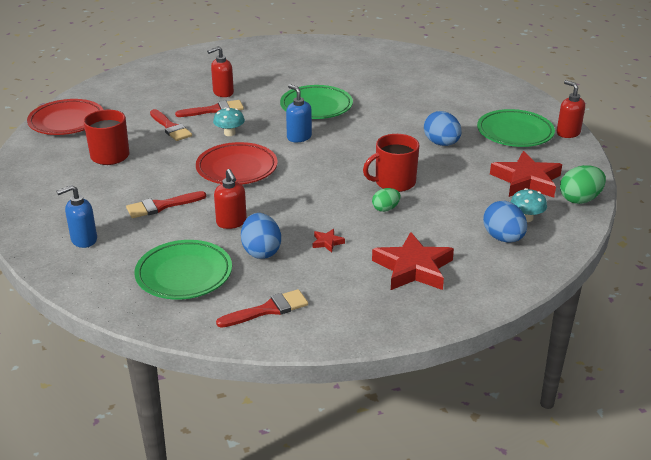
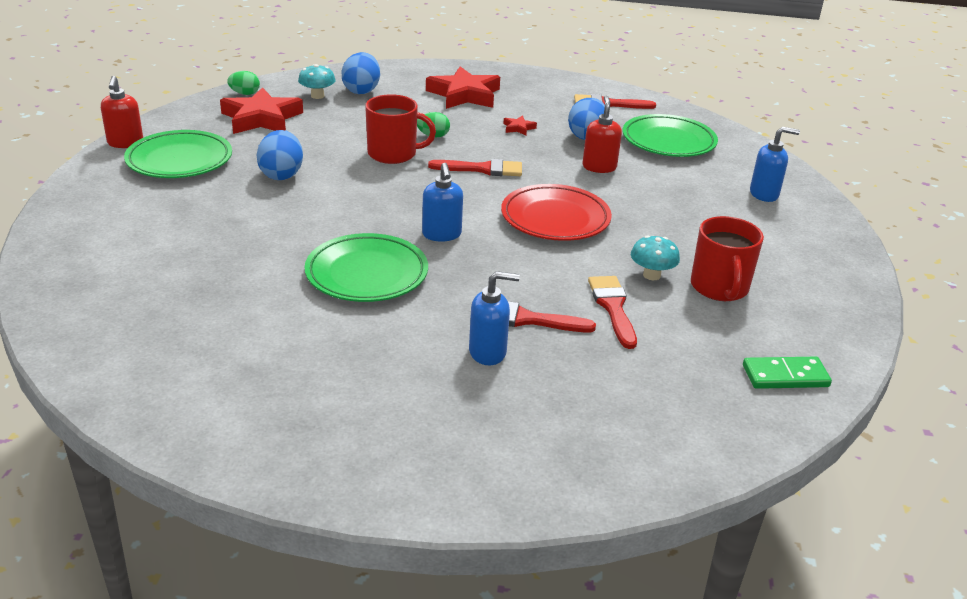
camera: 155 degrees left, 0 degrees up
red plate [27,99,103,135] -> green domino [743,357,832,389]
red brush [126,191,206,218] -> red brush moved to [428,159,522,176]
red soap dispenser [207,46,234,97] -> blue soap dispenser [469,271,520,365]
turquoise mushroom [213,107,245,136] -> turquoise mushroom moved to [631,235,680,280]
green egg [560,165,606,204] -> green egg [227,71,260,95], size x0.61

